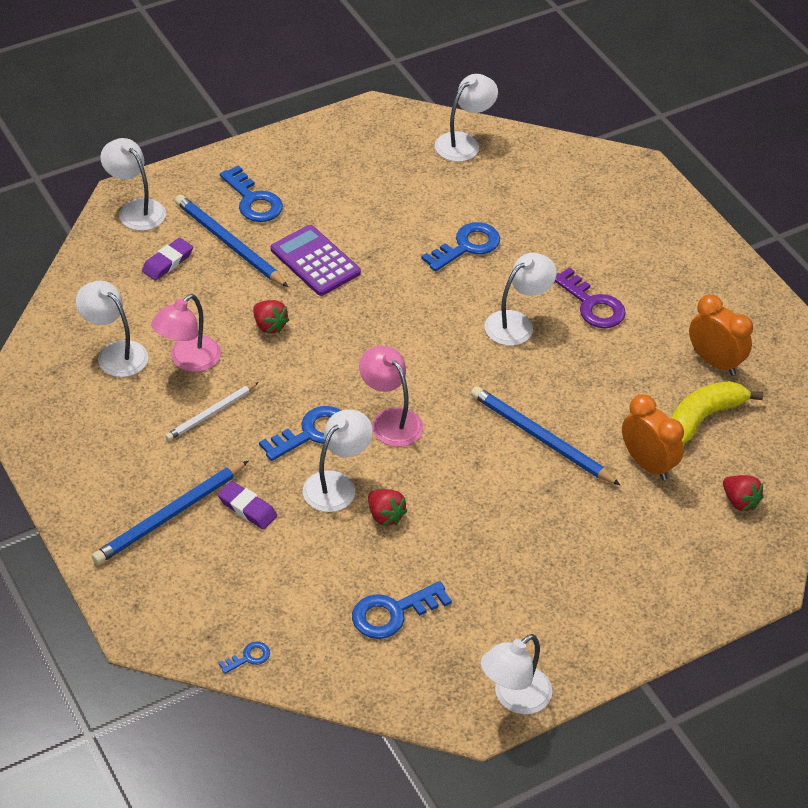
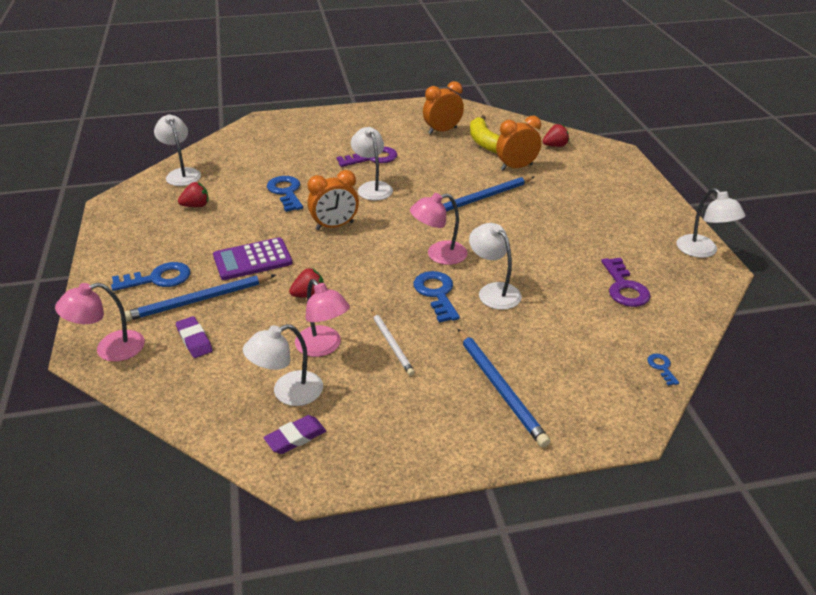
camera: 70 degrees left, 10 degrees down
white lamp [100,138,166,231] -> pink lamp [55,283,145,362]
purple eraser [217,481,277,529] -> purple eraser moved to [264,415,326,454]
blue key [352,581,452,639] -> purple key [601,257,651,307]
red strawberry [368,489,407,526] -> red strawberry moved to [178,182,209,207]
none -> orange clock [307,170,359,230]

